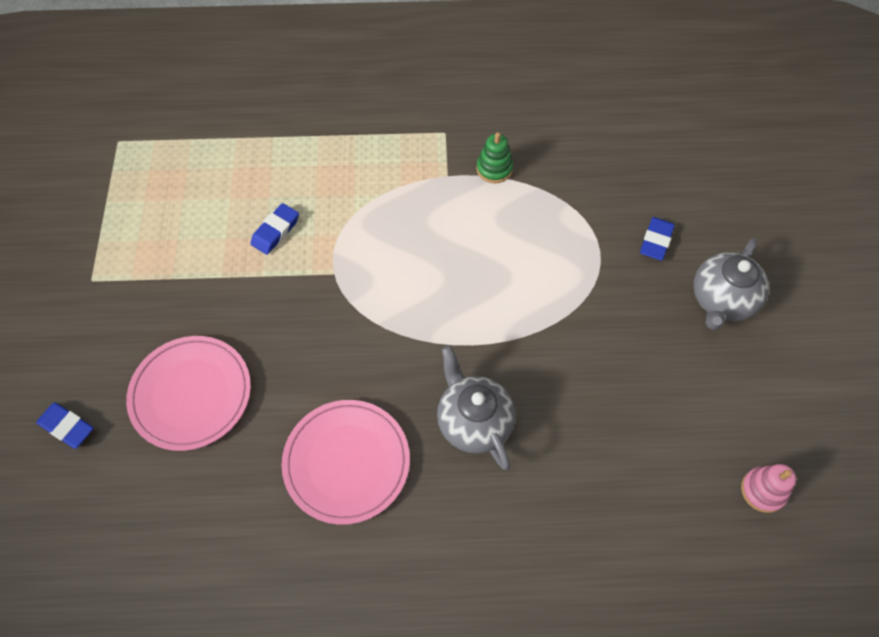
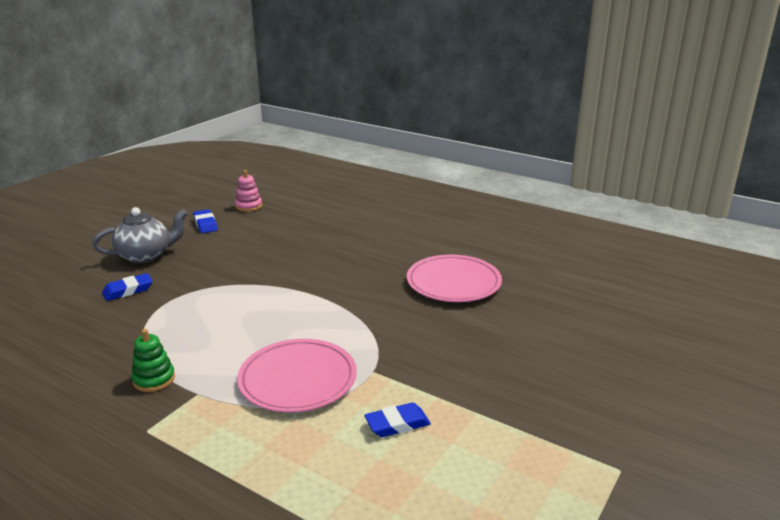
camera: 145 degrees left, 35 degrees down
blue eraser [36,402,94,449] -> blue eraser moved to [193,209,218,233]
pink plate [126,336,251,451] -> pink plate moved to [237,339,357,412]
grey teapot [437,346,515,470] -> none

